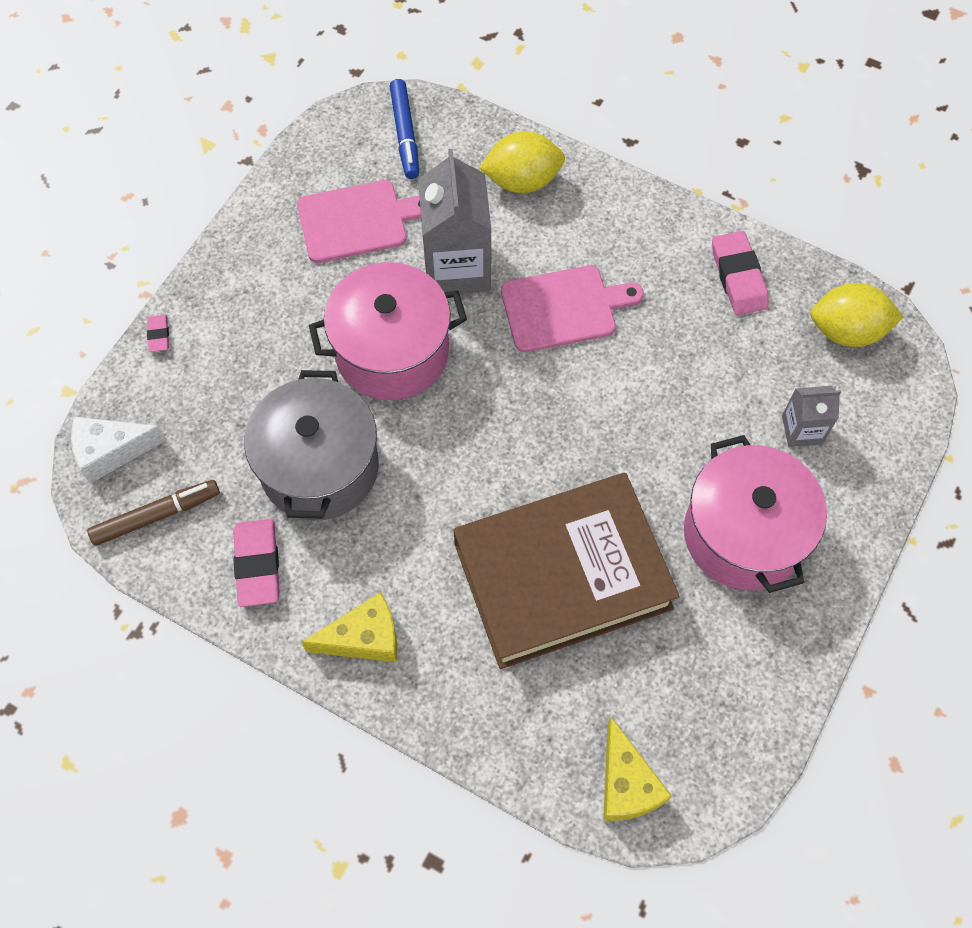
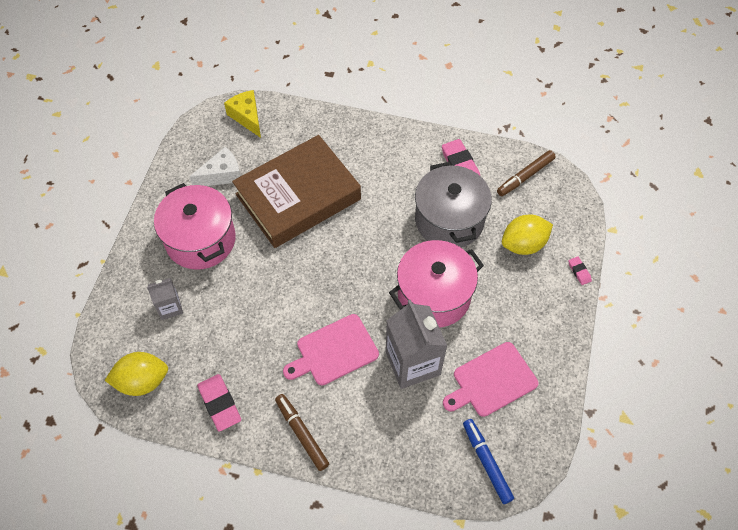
camera: 165 degrees right, 5 degrees down
white cheese [71,416,167,484] -> white cheese moved to [189,147,241,186]
yellow cheese [301,592,397,662] -> none
yellow lemon [479,131,565,193] -> yellow lemon moved to [502,215,553,255]
none -> brown marker [275,394,329,471]

